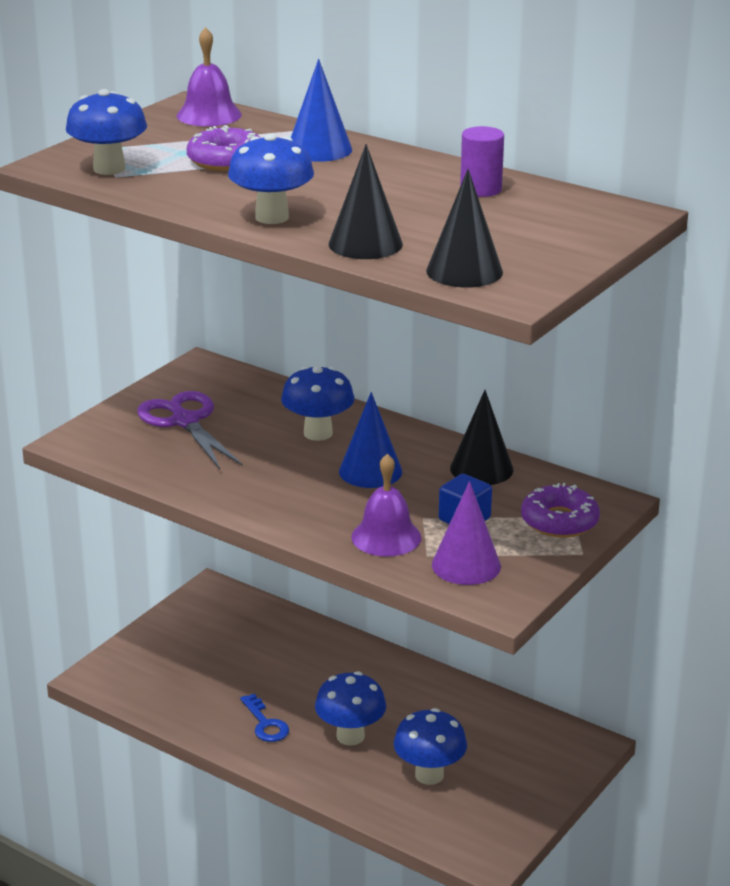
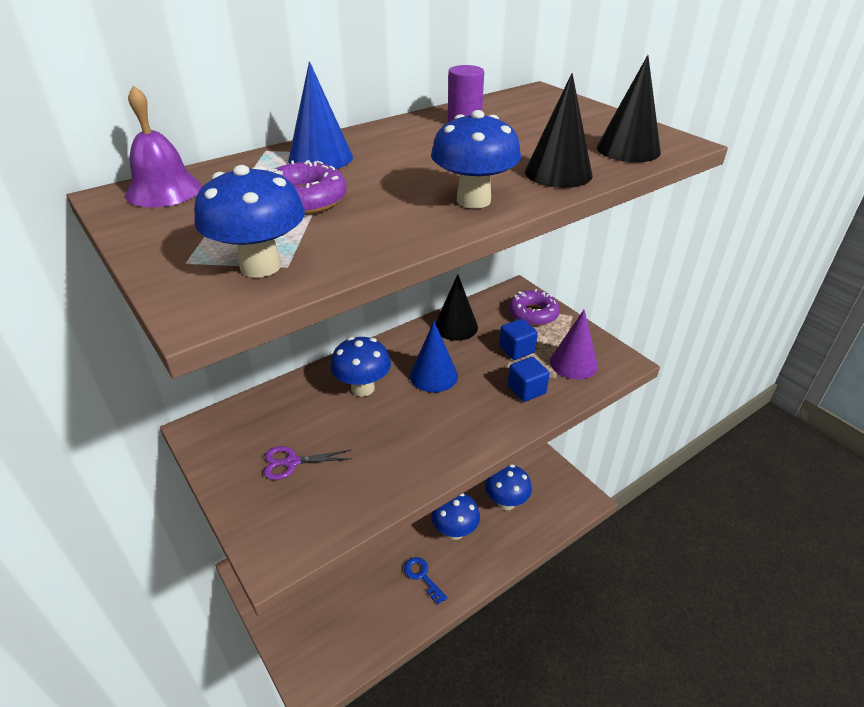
camera: 70 degrees left, 10 degrees up
purple scissors [137,391,243,469] -> purple scissors [264,446,352,480], size x0.59
blue key [240,694,289,742] -> blue key turned 120 degrees counterclockwise [404,557,447,604]
purple bell [351,454,422,557] -> blue cube [508,357,550,402]

